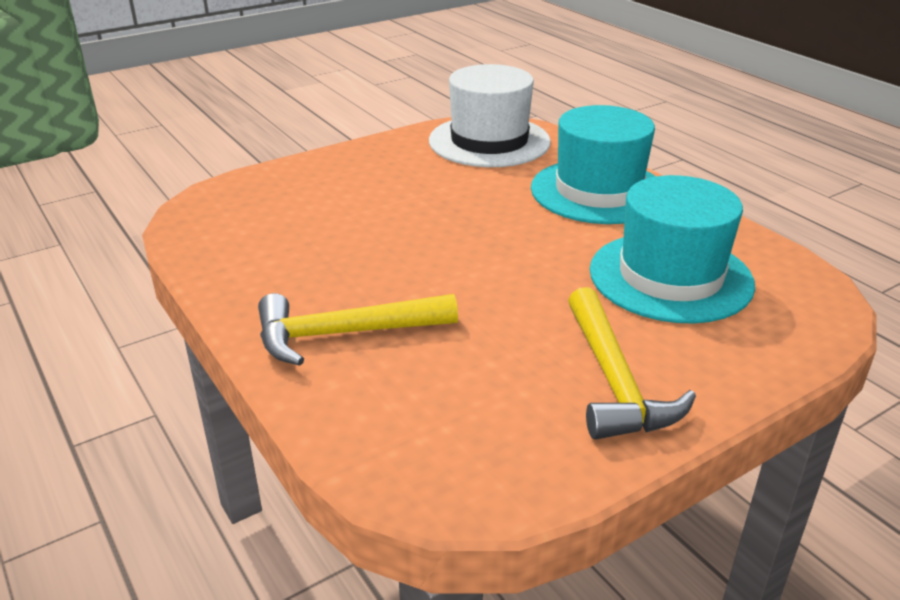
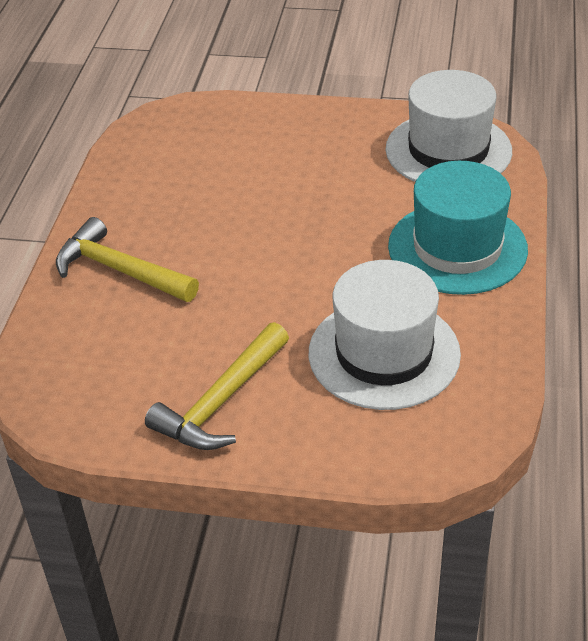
camera: 45 degrees right, 10 degrees up
turquoise hat [590,175,755,323] -> white hat [309,260,461,410]

